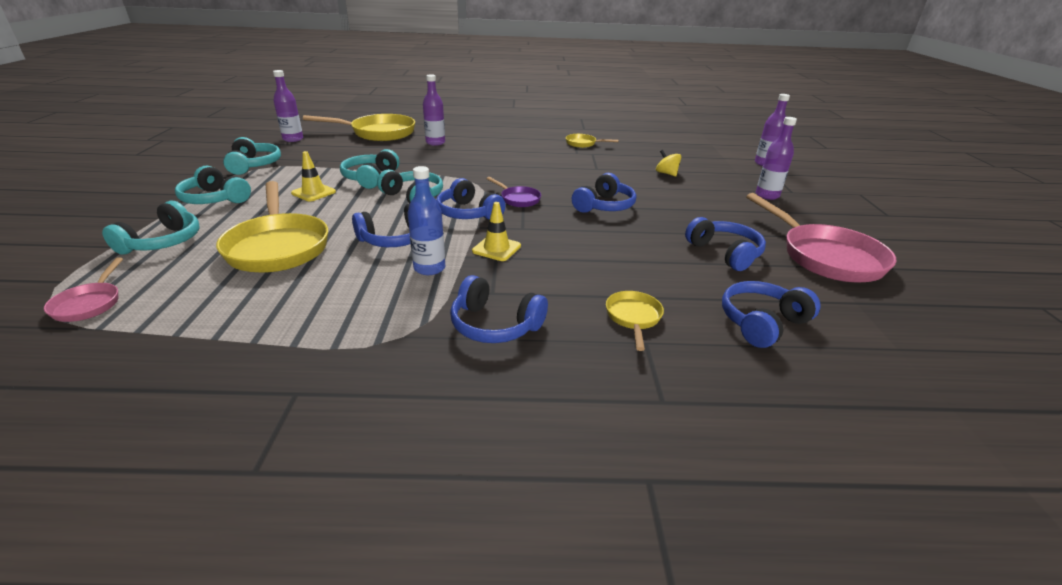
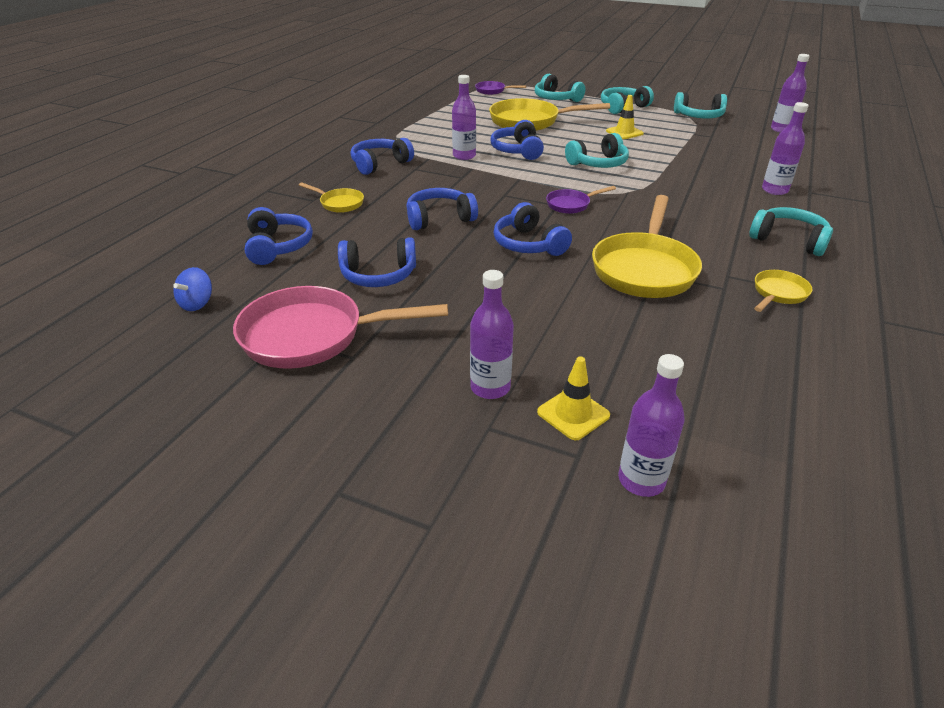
camera: 115 degrees right, 5 degrees up
pink pan [44,257,123,322] -> purple pan [475,81,526,95]
yellow pan [303,114,415,141] -> yellow pan moved to [592,195,702,298]
turquoise headphones [340,149,399,189] -> turquoise headphones moved to [749,207,833,256]
blue bottle [408,166,445,275] -> purple bottle [452,75,476,160]
blue headphones [436,178,506,220] -> blue headphones moved to [406,188,478,230]
yellow traffic cone [472,202,521,261] -> yellow traffic cone moved to [537,356,610,440]
yellow spinning top [656,150,681,176] -> none
none -> blue spinning top [173,267,212,311]

